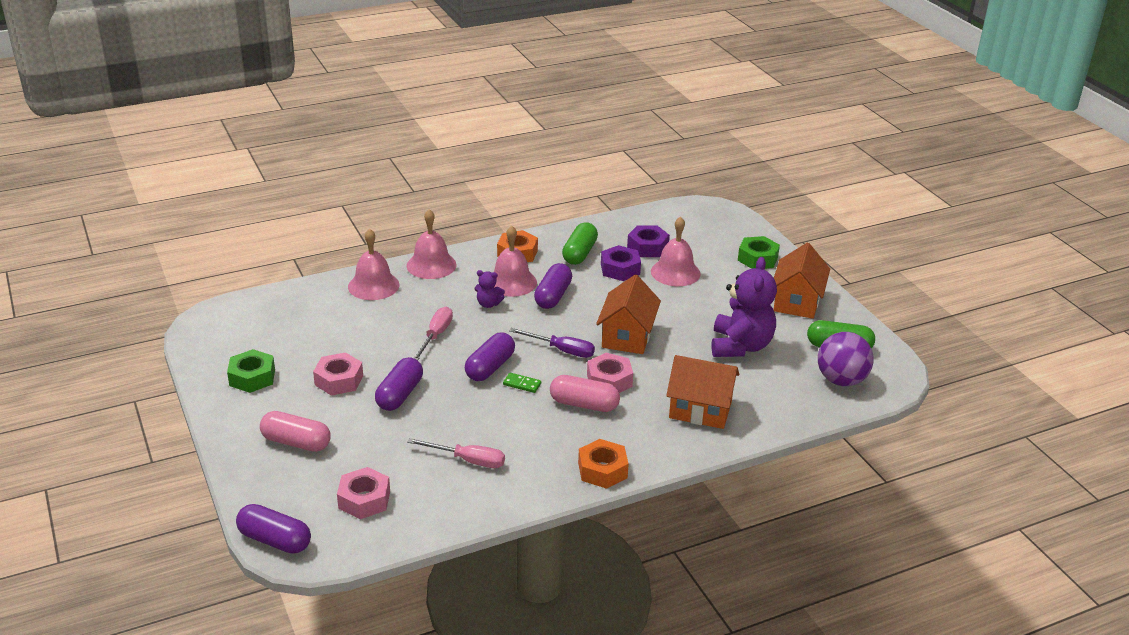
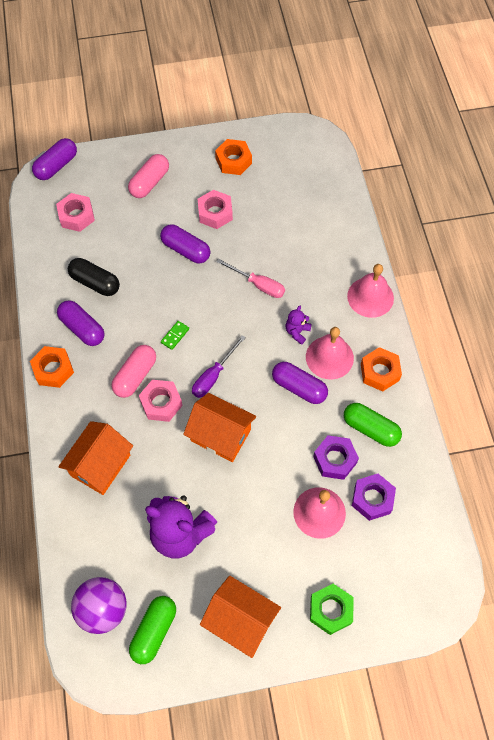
camera: 105 degrees right, 30 degrees up
green nut [227,349,275,393] -> orange nut [215,139,252,175]
pink bell [348,229,399,300] -> none
pink screwdriver [407,438,505,468] -> black capsule [68,258,120,296]
purple capsule [465,332,515,381] -> purple capsule moved to [57,300,104,346]

